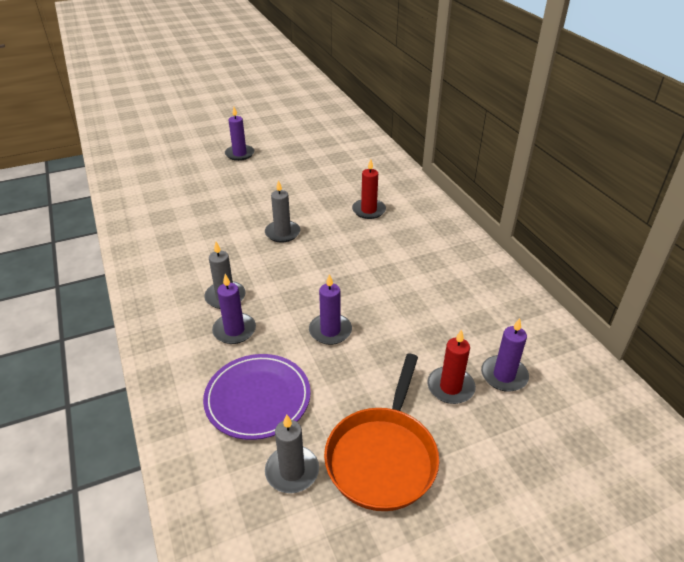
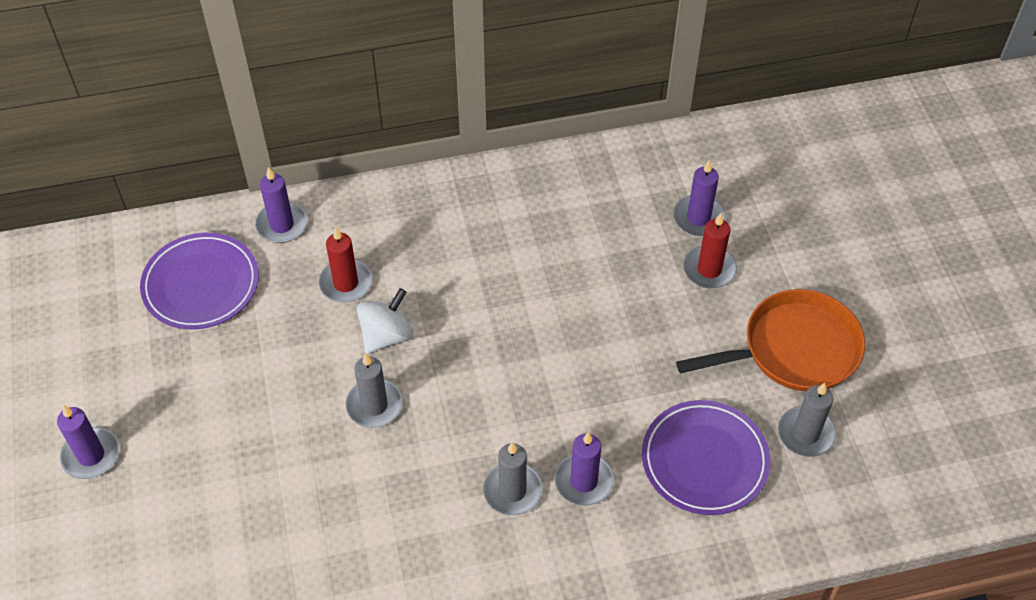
camera: 80 degrees left, 15 degrees up
purple candle [309,274,352,345] -> purple candle moved to [255,167,307,243]
orange pan [324,354,439,511] -> orange pan turned 45 degrees counterclockwise [676,289,865,391]
none -> purple plate [140,233,259,330]
none -> white spinning top [357,288,413,354]

